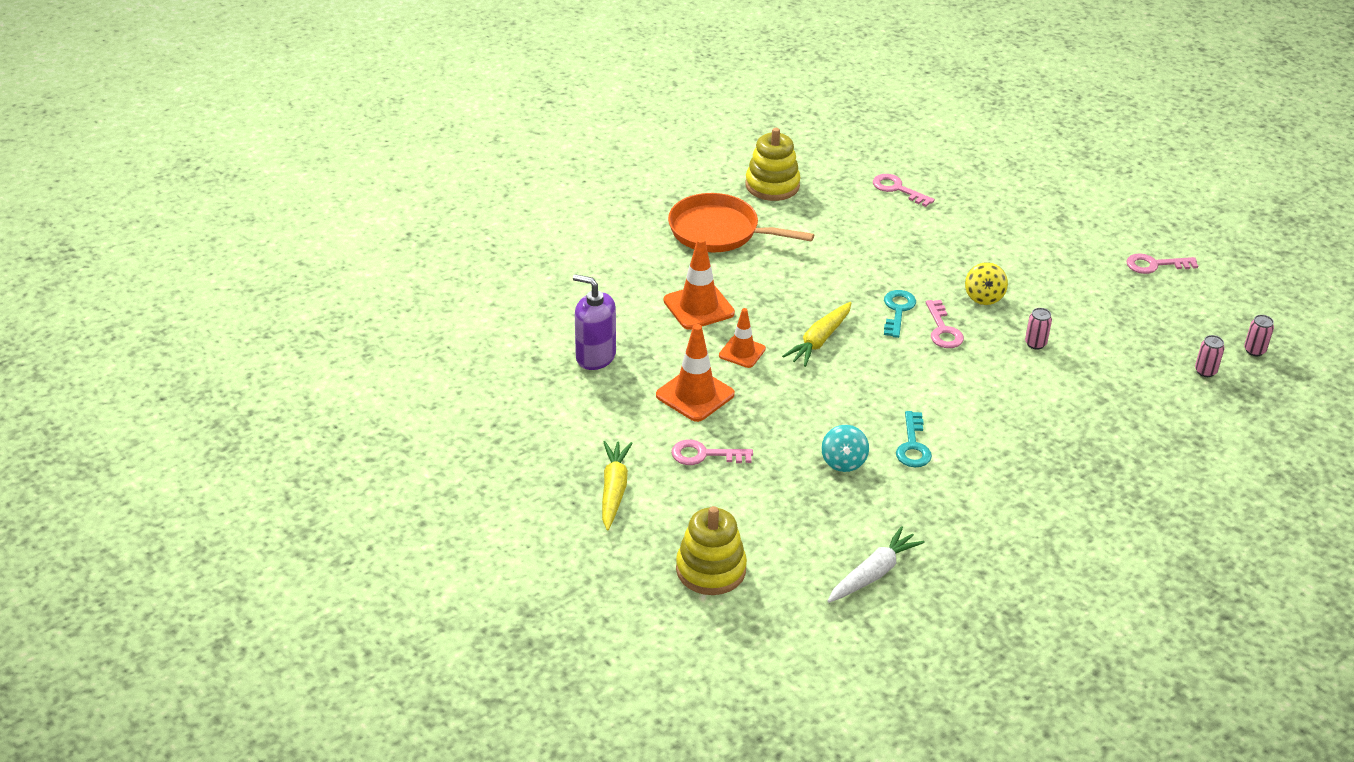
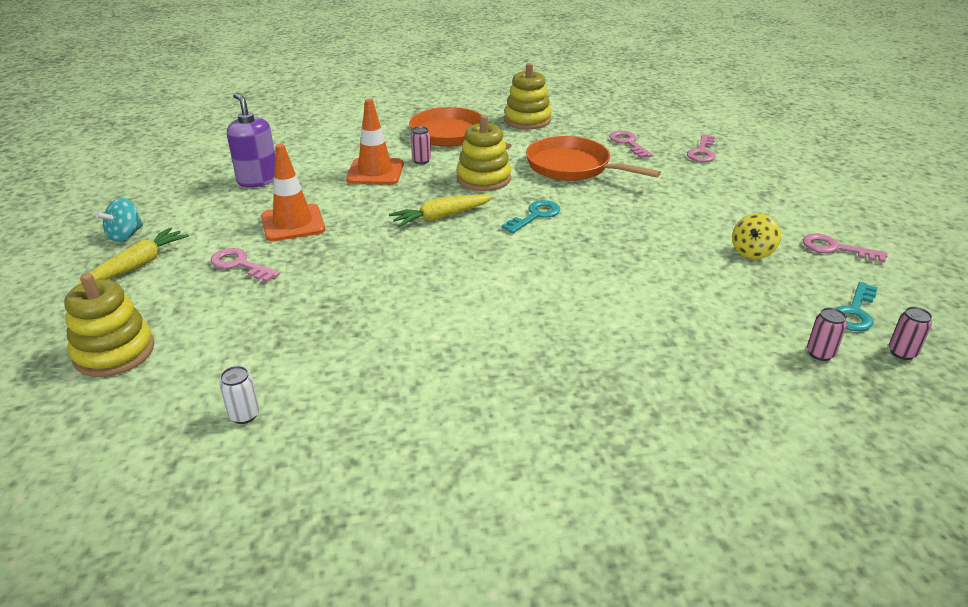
camera: 30 degrees right, 5 degrees down
orange traffic cone [719,308,766,368] -> none
turquoise spinning top [821,425,869,472] -> turquoise spinning top moved to [95,198,143,242]
white carrot [828,526,925,603] -> white can [219,366,260,424]
turquoise key [896,411,932,467] -> turquoise key moved to [836,282,878,331]
pink key [926,300,964,348] -> pink key moved to [687,134,715,162]
yellow spinning top [965,262,1008,305] -> yellow spinning top moved to [732,213,781,259]
pink can [1025,308,1052,349] -> pink can moved to [411,126,431,164]
none -> yellow stacking toy [457,115,511,191]
none -> orange pan [526,136,661,181]

